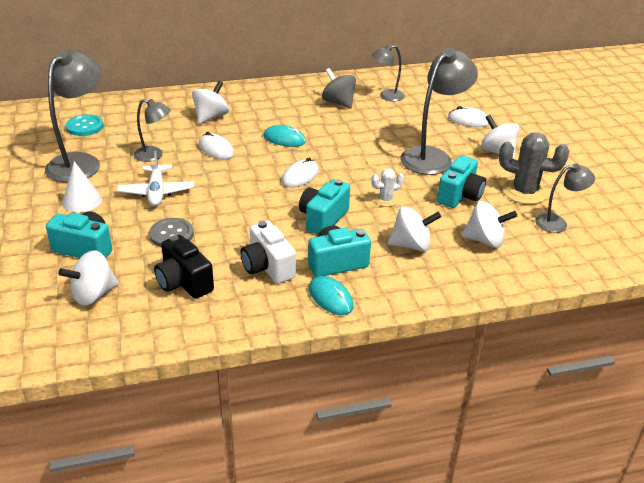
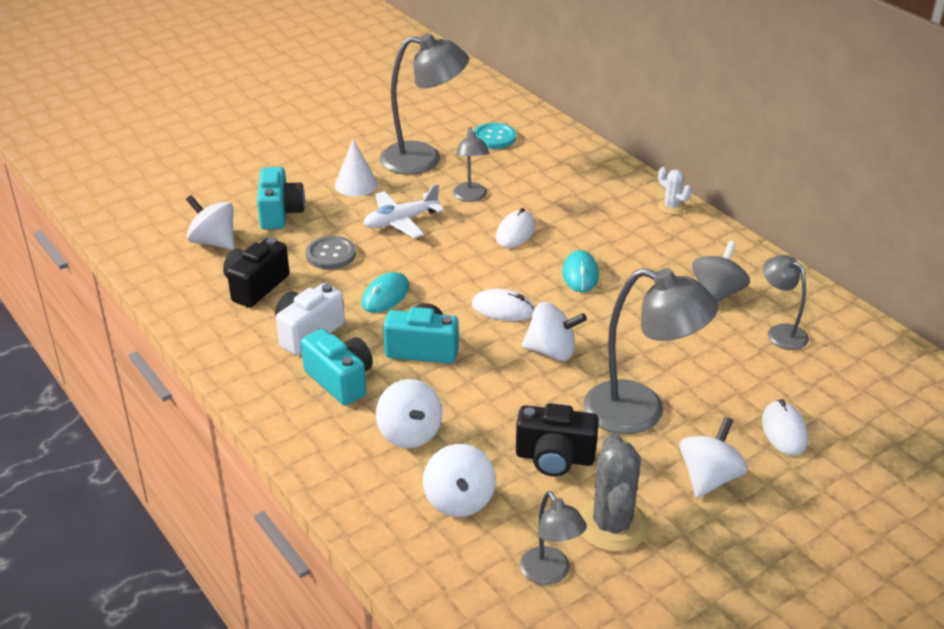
camera: 70 degrees right, 0 degrees up
white spinning top [192,81,229,124] -> white spinning top moved to [522,302,587,361]
turquoise mouse [309,276,353,315] -> turquoise mouse moved to [362,272,409,313]
white cactus [371,168,404,207] -> white cactus moved to [658,167,691,214]
turquoise camera [437,155,486,208] -> black camera [516,403,599,477]

